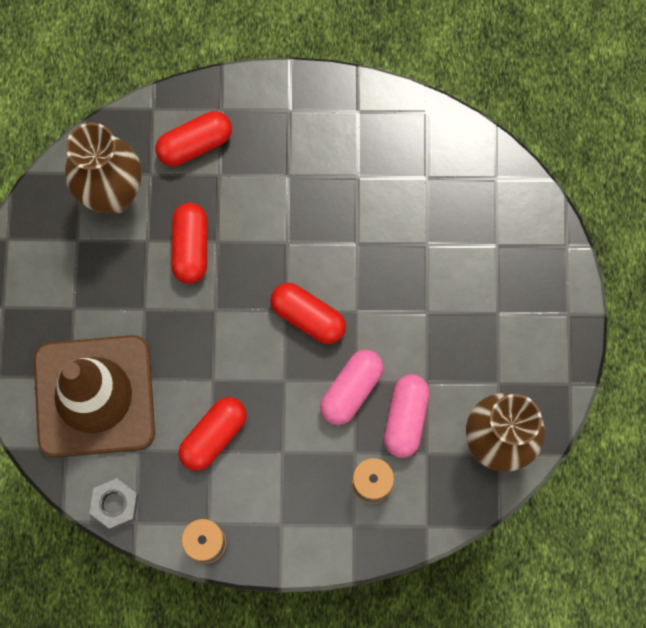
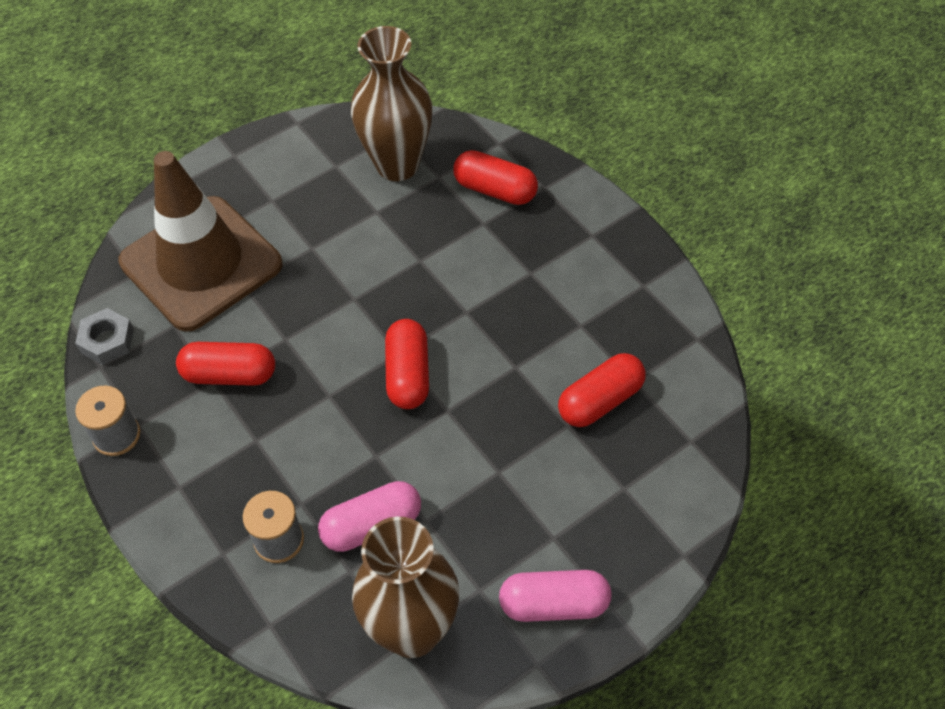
camera: 55 degrees right, 20 degrees down
red capsule [172,203,208,284] -> red capsule moved to [558,353,646,427]
pink capsule [320,350,384,425] -> pink capsule moved to [499,570,612,622]

